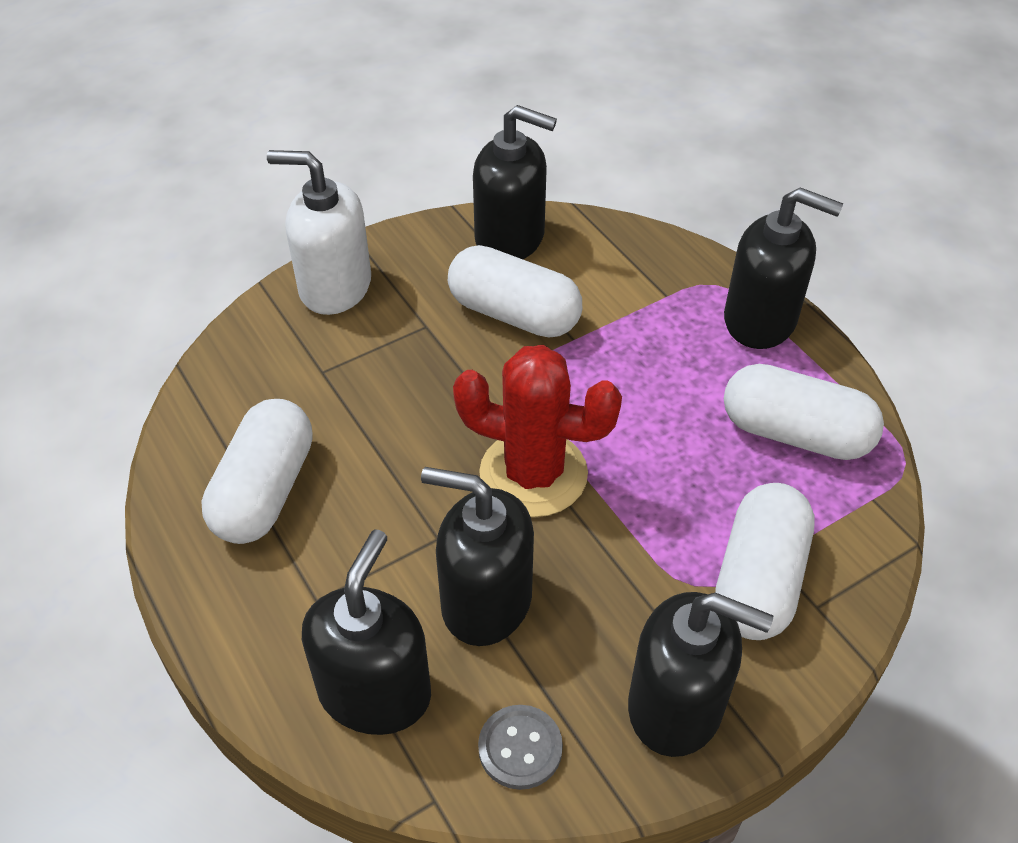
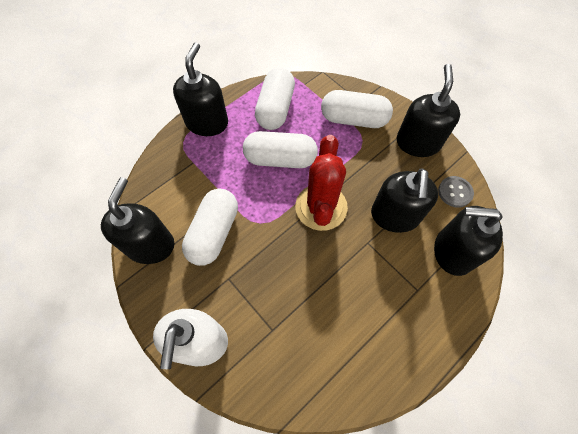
camera: 100 degrees left, 15 degrees up
white capsule [201,399,313,544] -> white capsule moved to [243,131,318,168]

